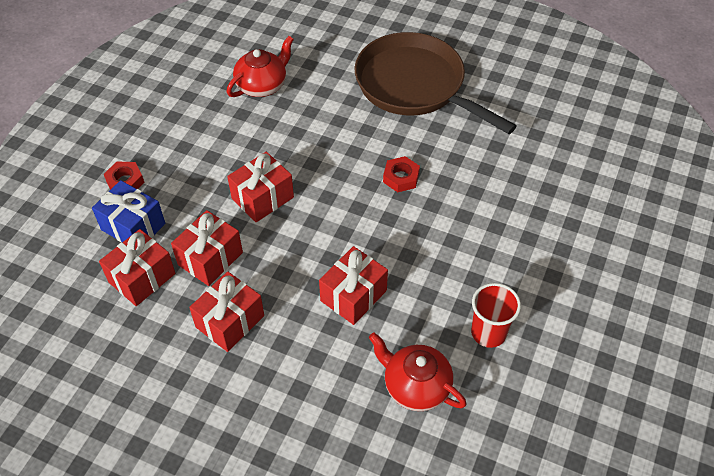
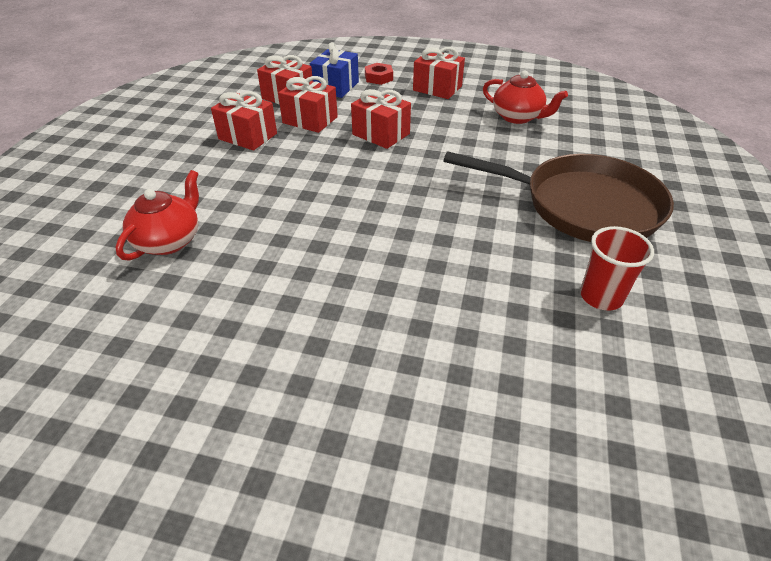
camera: 80 degrees right, 10 degrees down
red gift [319,246,388,325] -> red gift moved to [413,47,465,99]
brown pan [355,32,517,134] -> brown pan turned 75 degrees clockwise [444,151,674,242]
red nut [383,156,420,192] -> none
red cup [471,283,521,348] -> red cup moved to [580,226,654,311]

